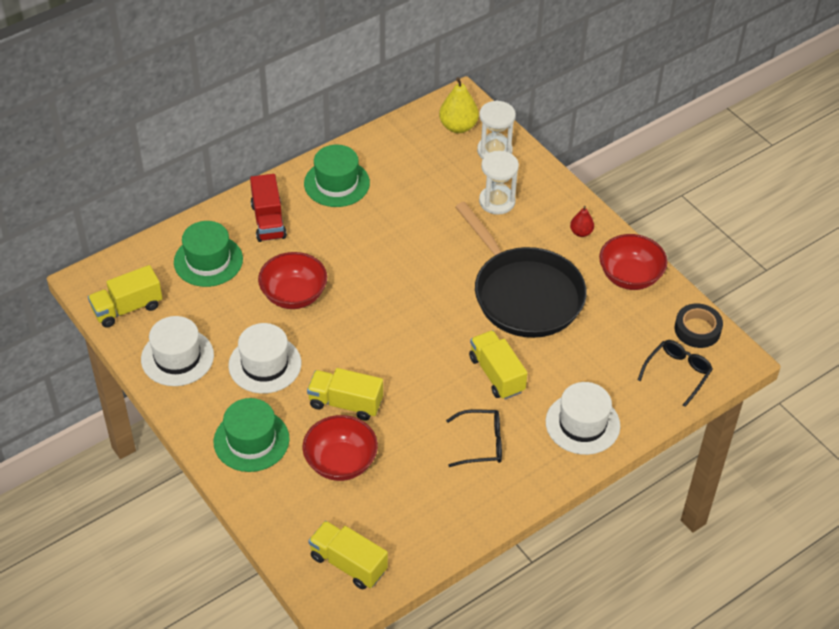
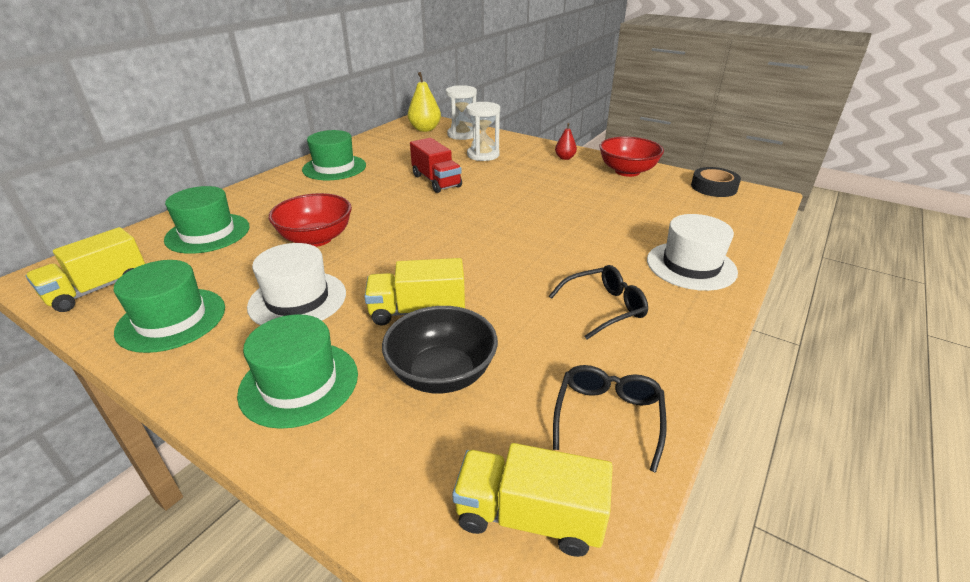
camera: 20 degrees left, 15 degrees down
white hat [141,316,214,386] -> green hat [114,260,225,353]
red truck [250,174,287,242] -> red truck moved to [410,138,462,193]
red bowl [302,415,378,481] -> black bowl [382,306,498,393]
black pan [455,202,587,338] -> none
yellow truck [469,330,527,400] -> none
black glasses [638,340,713,407] -> black glasses moved to [553,365,667,473]

